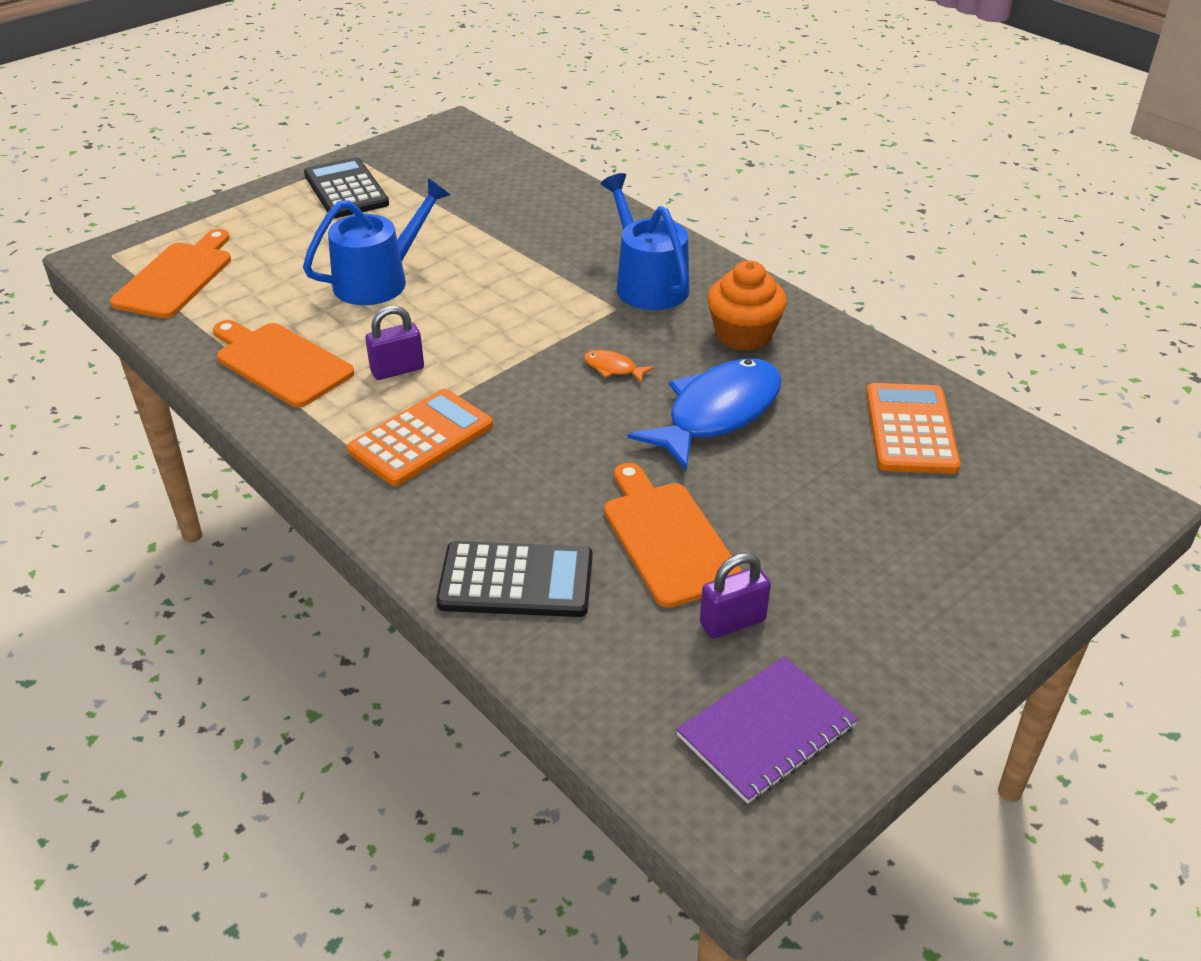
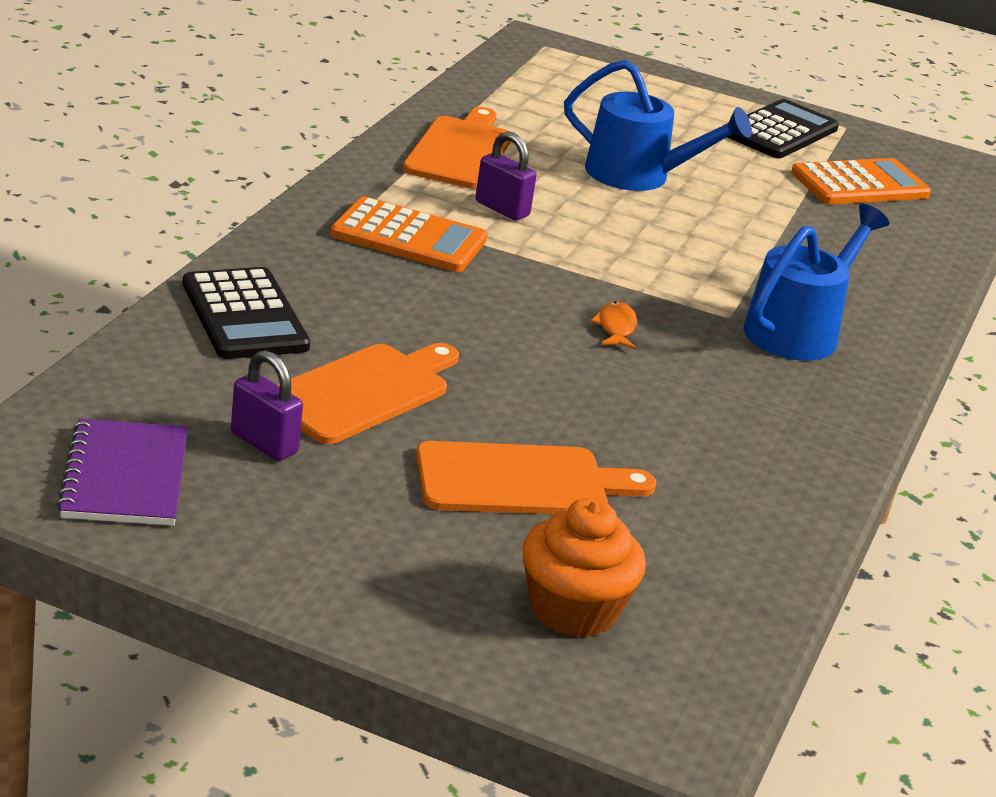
camera: 60 degrees right, 10 degrees down
orange cutting board [110,229,231,318] -> orange cutting board moved to [416,441,656,514]
blue fish [627,359,782,471] -> none
purple notebook [676,656,858,804] -> purple notebook turned 60 degrees clockwise [57,418,188,526]
orange cupcake [707,260,787,351] -> orange cupcake moved to [522,498,646,637]
orange calculator [866,383,961,474] -> orange calculator moved to [791,158,931,205]

